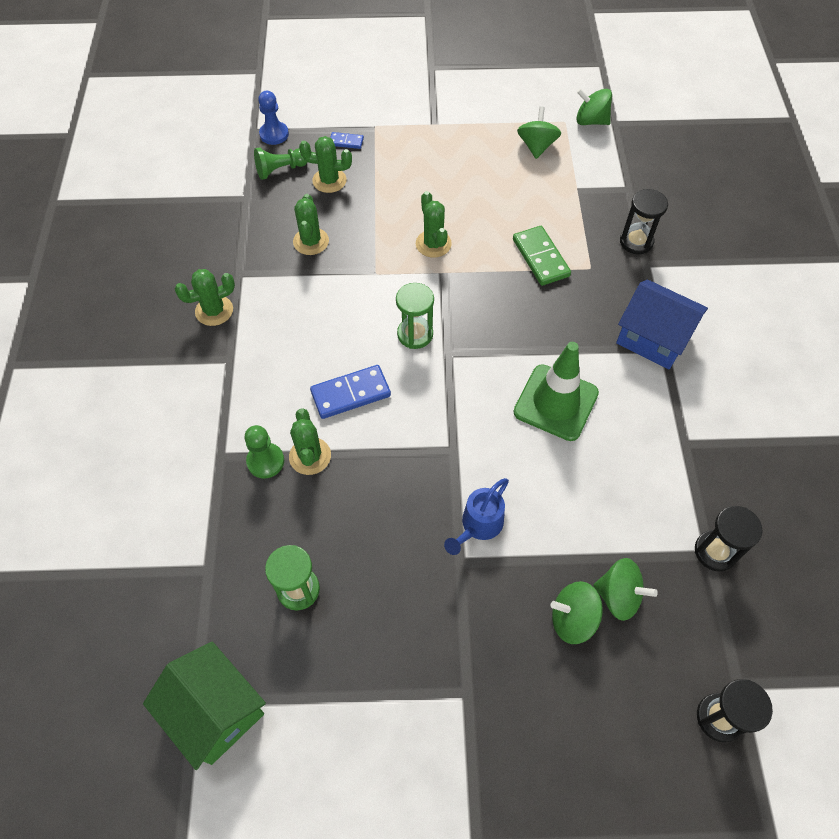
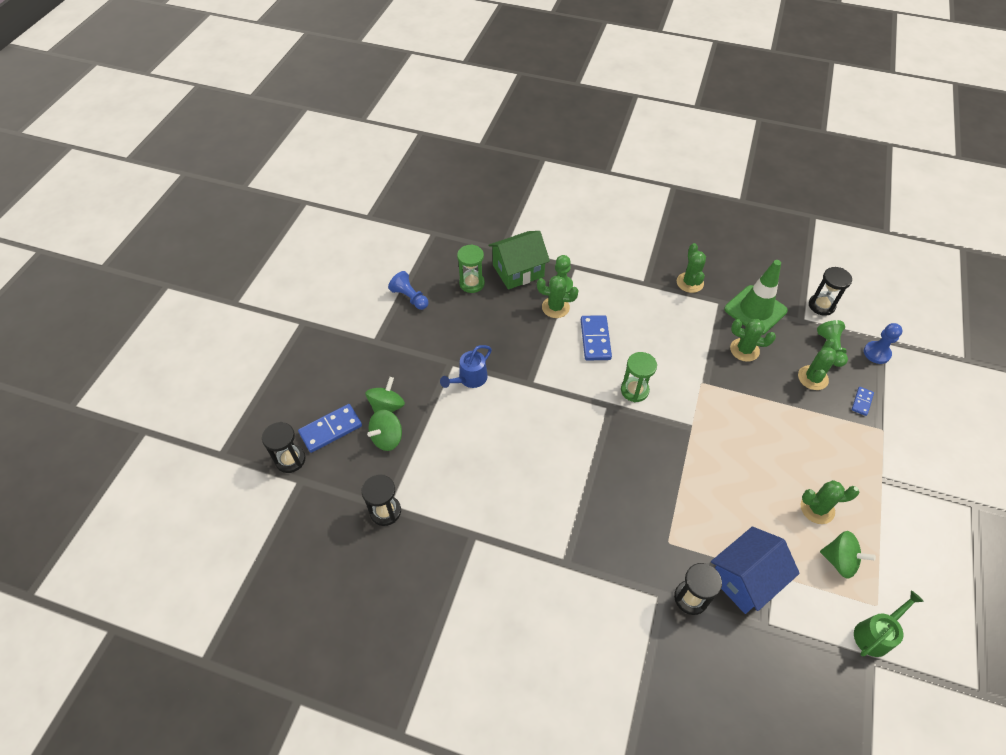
camera: 110 degrees right, 5 degrees down
green house [143,641,266,770] -> green house moved to [488,231,550,290]
green cactus [416,191,452,258] -> green cactus moved to [801,480,860,524]
blue watering can [444,478,509,555] -> blue watering can turned 105 degrees counterclockwise [440,345,492,388]
green domino [513,226,571,286] -> none
green traffic cone [513,342,599,441] -> green traffic cone moved to [724,260,788,335]
green spinning top [576,88,612,125] -> green watering can [854,590,924,657]
blue house [616,280,708,369] -> blue house moved to [711,527,800,614]
none -> blue domino [298,404,362,453]
none -> blue pawn [388,271,429,310]
none -> black hourglass [809,267,852,316]

